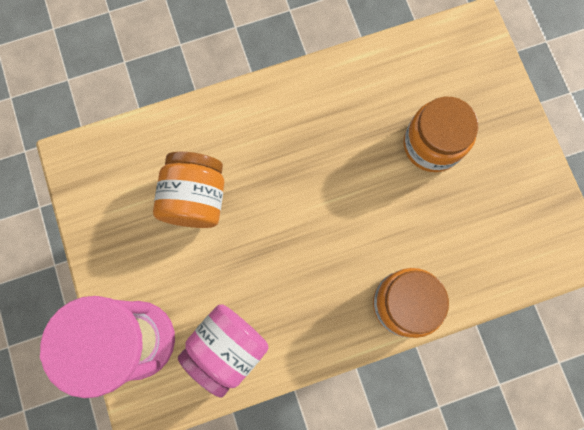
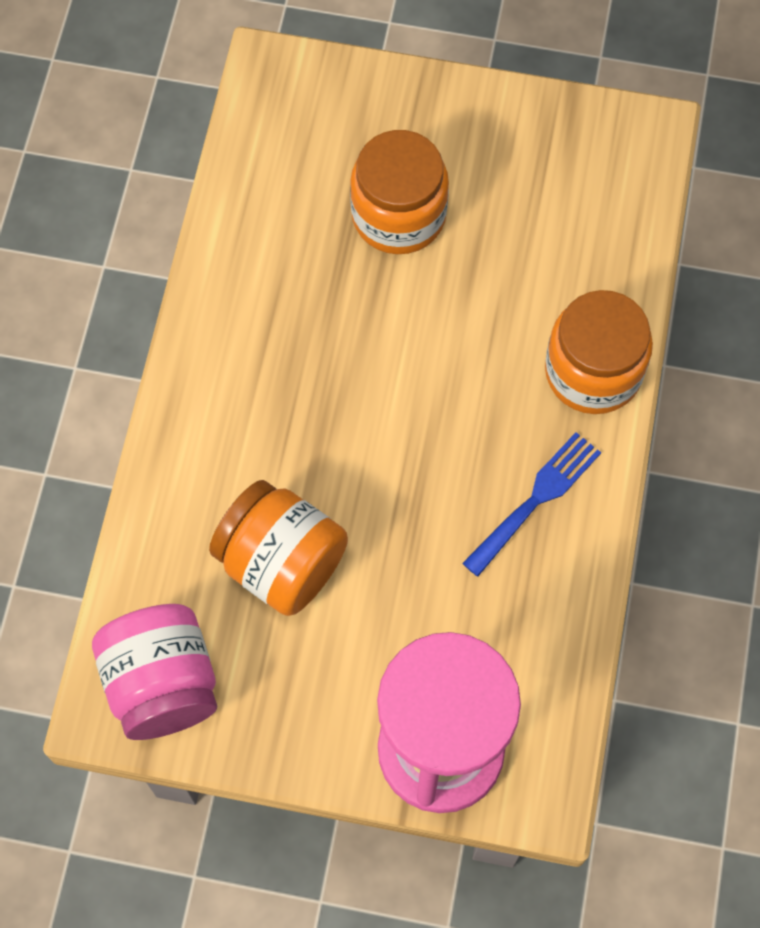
camera: 60 degrees left, 10 degrees down
pink jar [178,304,269,398] -> pink jar moved to [92,604,217,740]
none -> blue fork [462,432,601,577]

